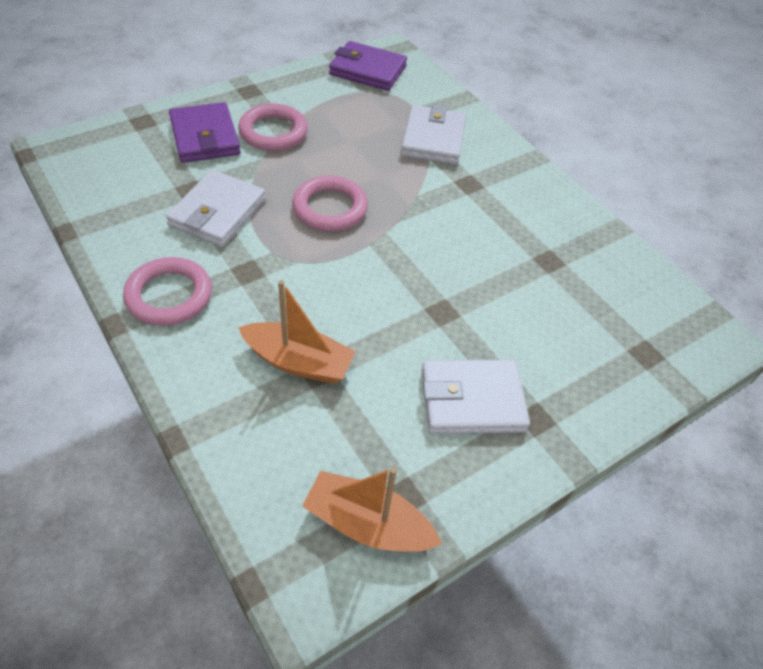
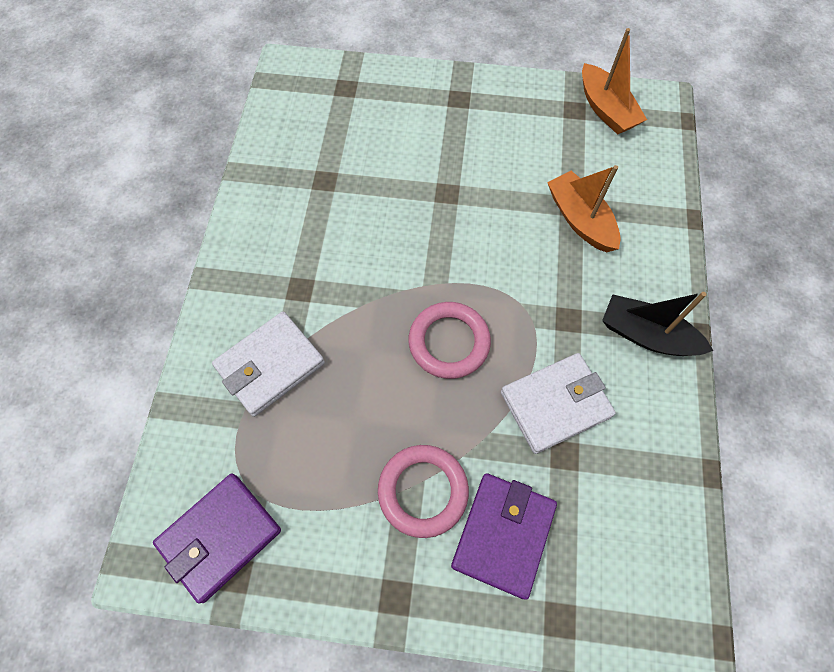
camera: 135 degrees left, 15 degrees up
pink ring [123,257,212,326] -> black boat [602,292,713,356]
purple wallet [329,41,407,91] -> purple wallet turned 75 degrees clockwise [153,473,281,604]
white wallet [421,360,530,434] -> none

